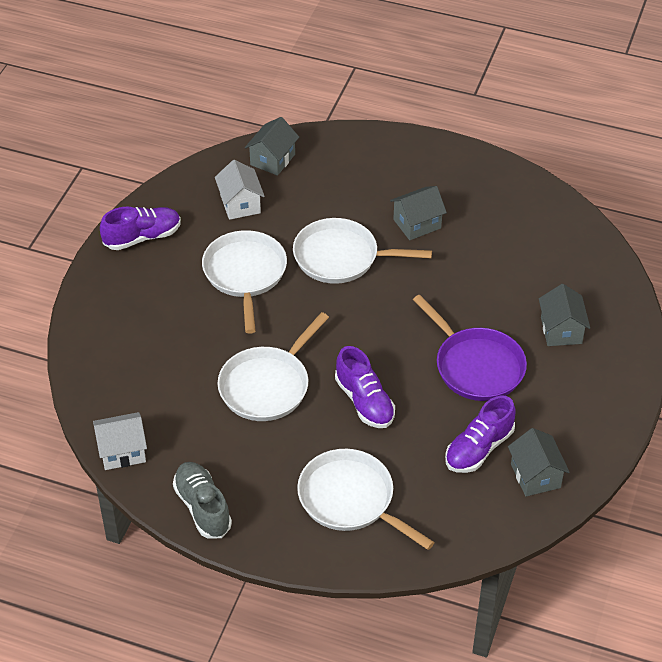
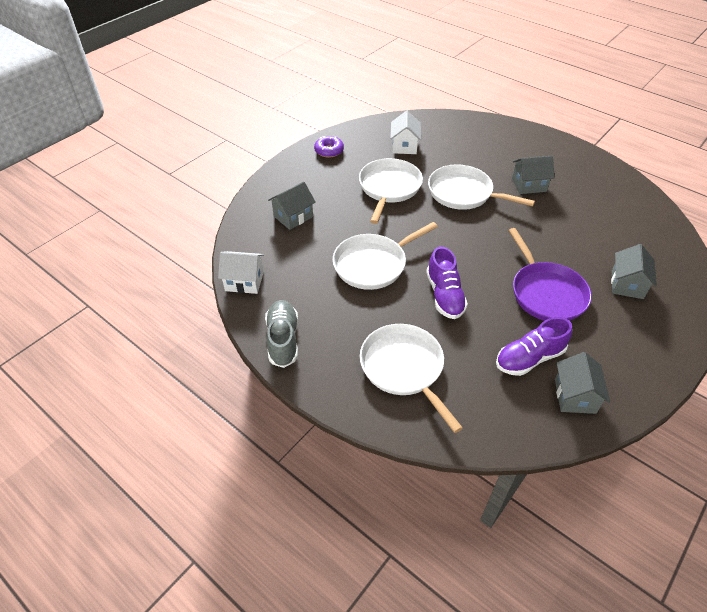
camera: 20 degrees right, 0 degrees up
purple shoe [100,207,181,250] -> purple donut [314,136,344,158]
grey house [245,117,299,176] -> grey house moved to [268,182,316,230]

